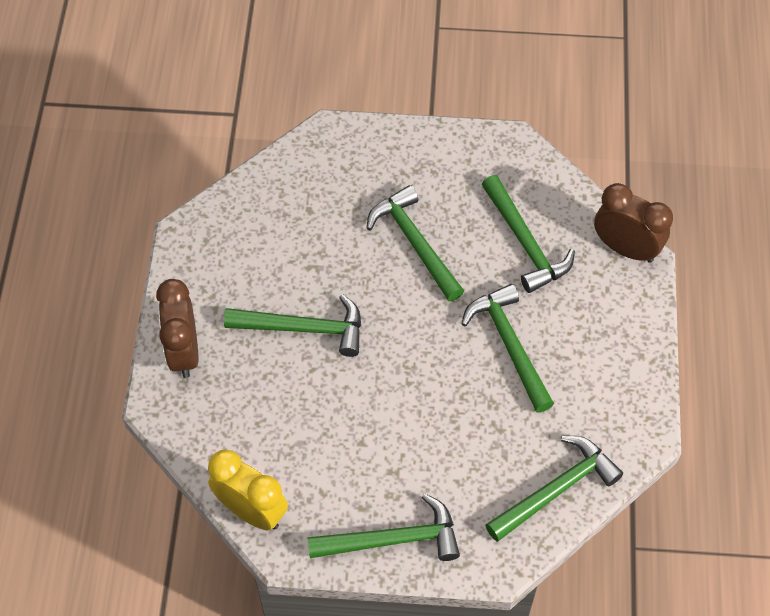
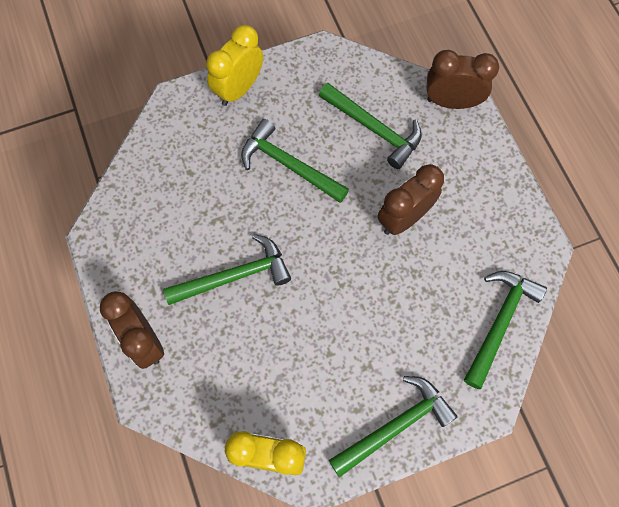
camera: 25 degrees left, 10 degrees up
green hammer [462,284,554,413] -> brown clock [377,164,444,235]
none -> yellow clock [206,25,263,106]

